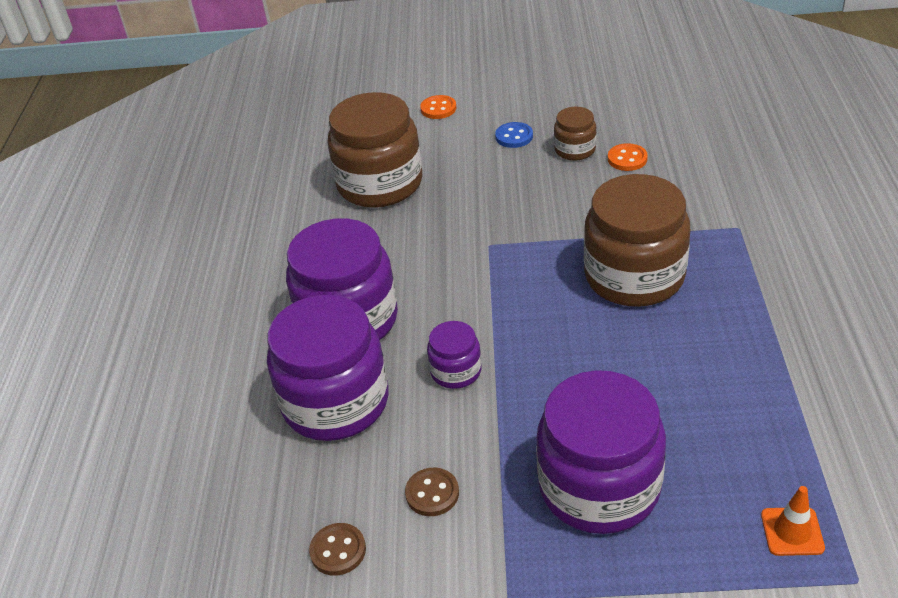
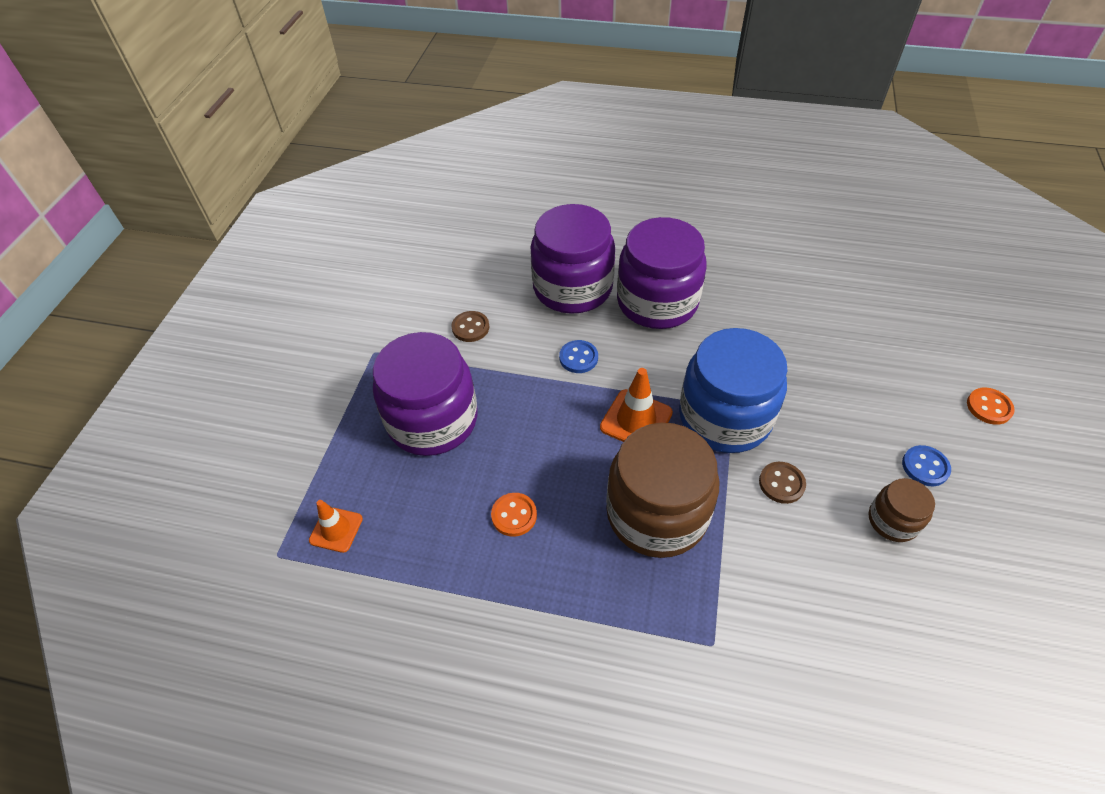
camera: 100 degrees right, 10 degrees up
brown button [309,523,366,576] -> brown button moved to [759,462,806,504]
brown jar [327,92,422,208] -> none
purple jar [427,321,482,389] -> blue button [559,340,598,373]
orange button [608,143,648,171] -> orange button moved to [491,493,537,537]
none -> orange traffic cone [600,368,673,442]
none -> blue jar [679,328,787,453]

